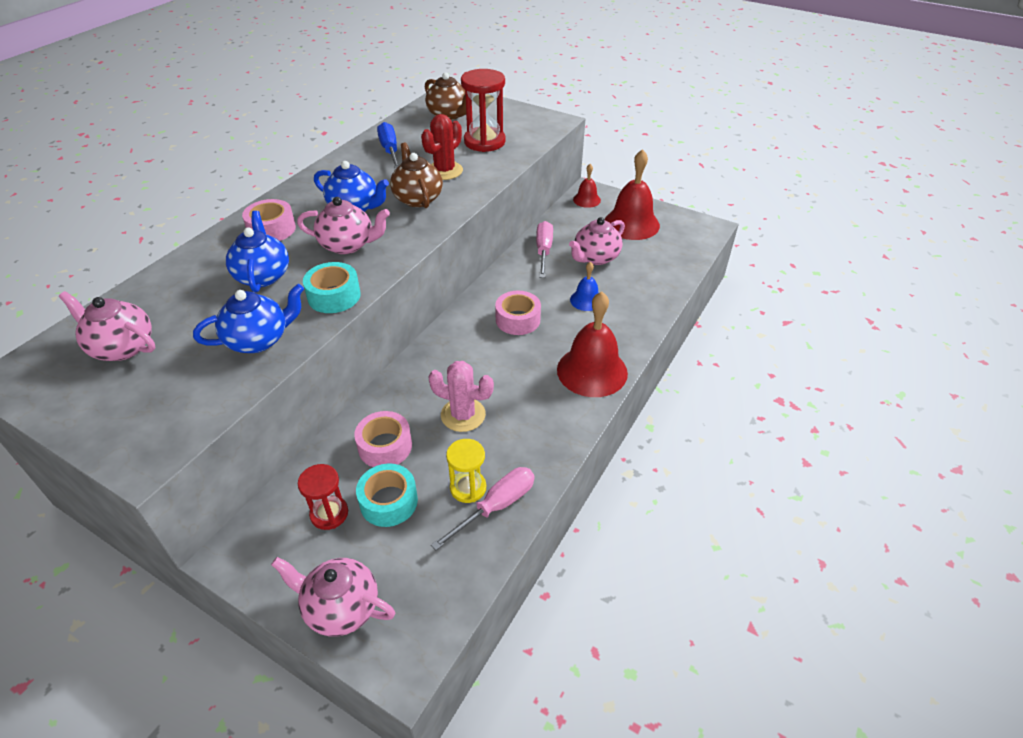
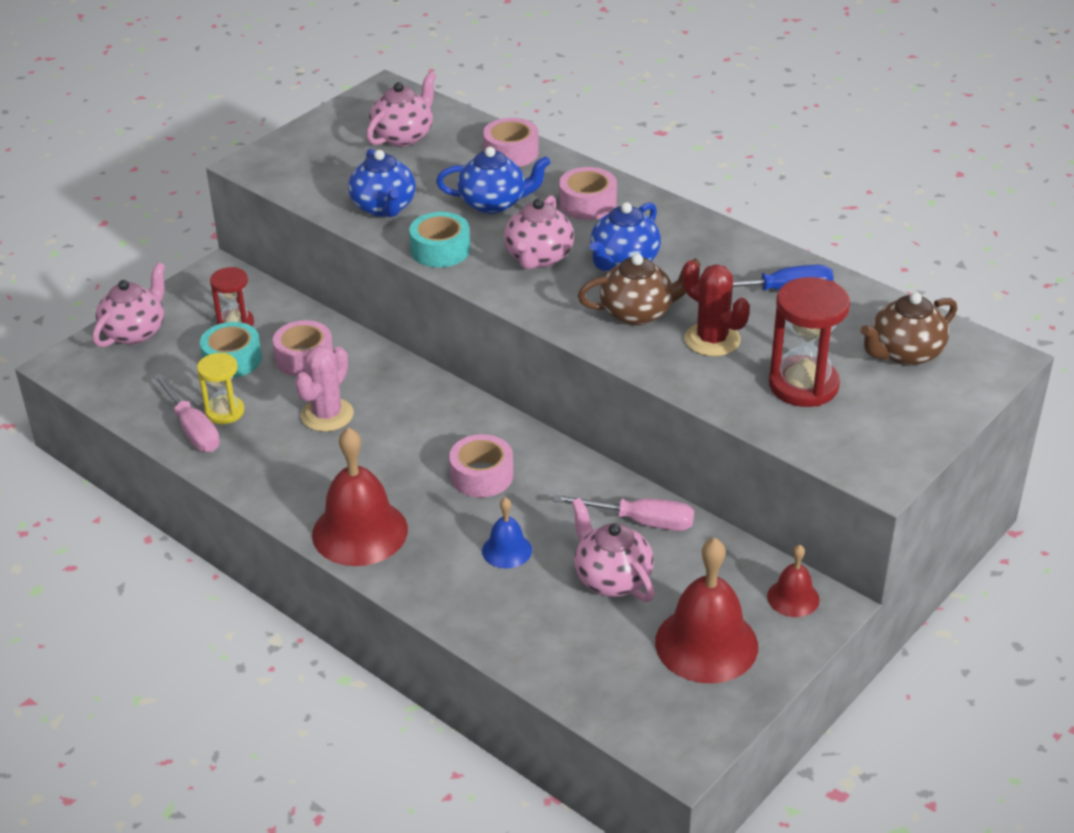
camera: 100 degrees right, 5 degrees down
none -> pink tape [483,118,539,167]

